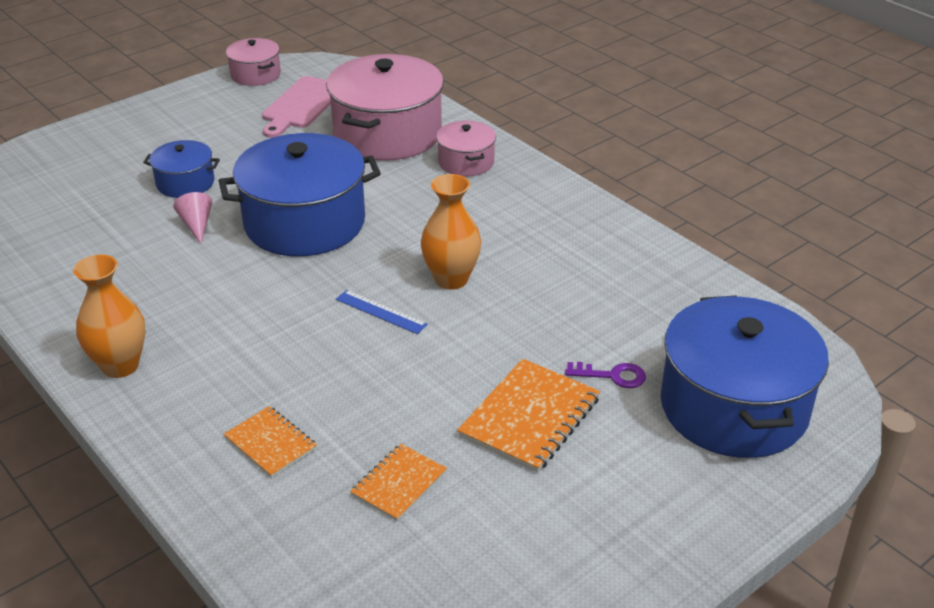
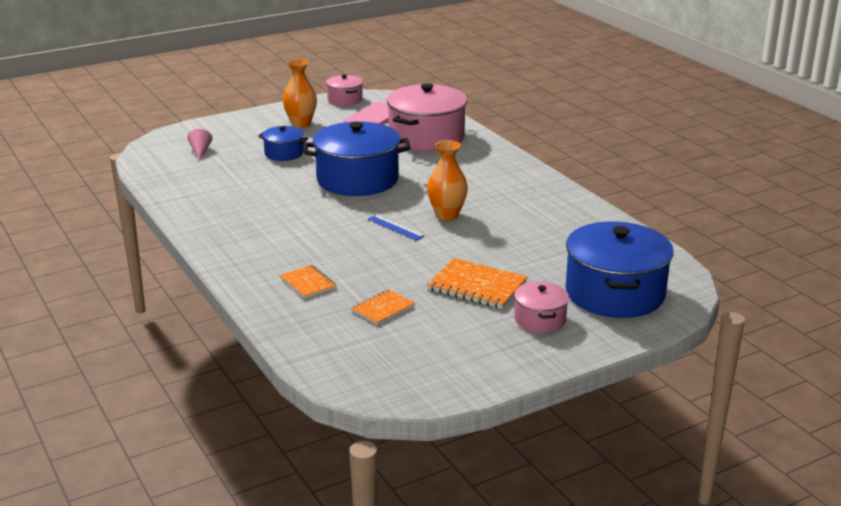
camera: 10 degrees right, 10 degrees down
orange vase [73,255,146,378] -> orange vase moved to [283,59,317,128]
pink cone [173,192,212,244] -> pink cone moved to [187,129,212,161]
pink pot [436,121,496,176] -> pink pot moved to [514,282,569,333]
orange notebook [457,359,600,472] -> orange notebook turned 75 degrees clockwise [427,258,527,309]
purple key [565,362,646,388] -> none

